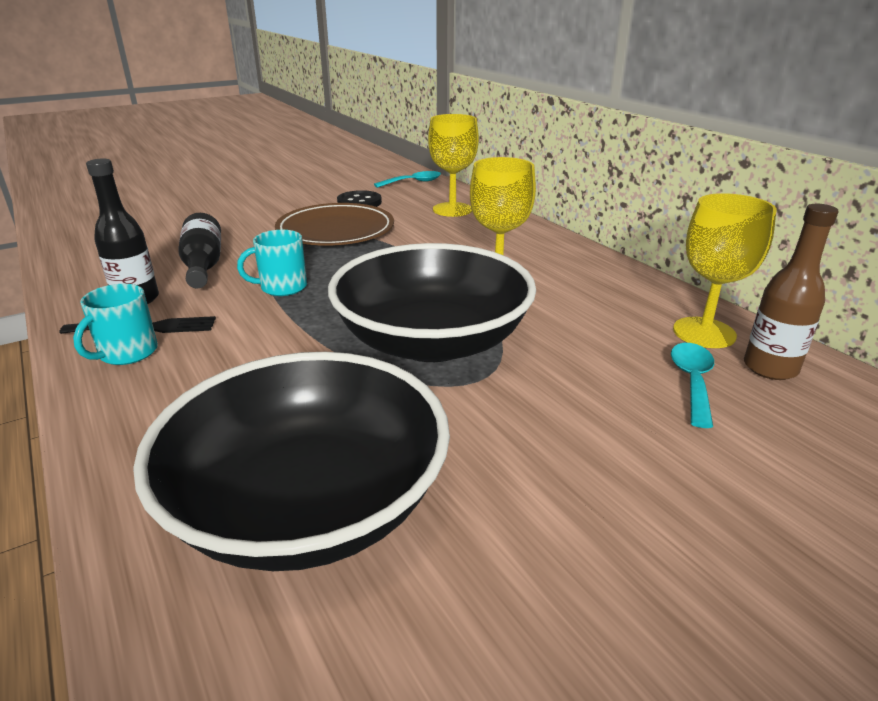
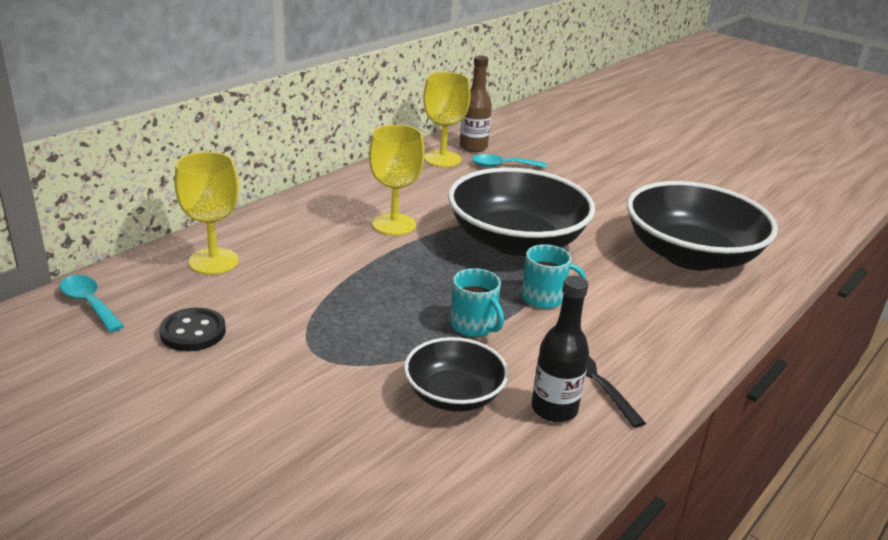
camera: 110 degrees left, 0 degrees up
turquoise mug [73,284,158,365] -> turquoise mug moved to [521,244,586,309]
black bottle [178,213,221,288] -> black bowl [404,337,509,412]
brown plate [275,203,394,246] -> none

